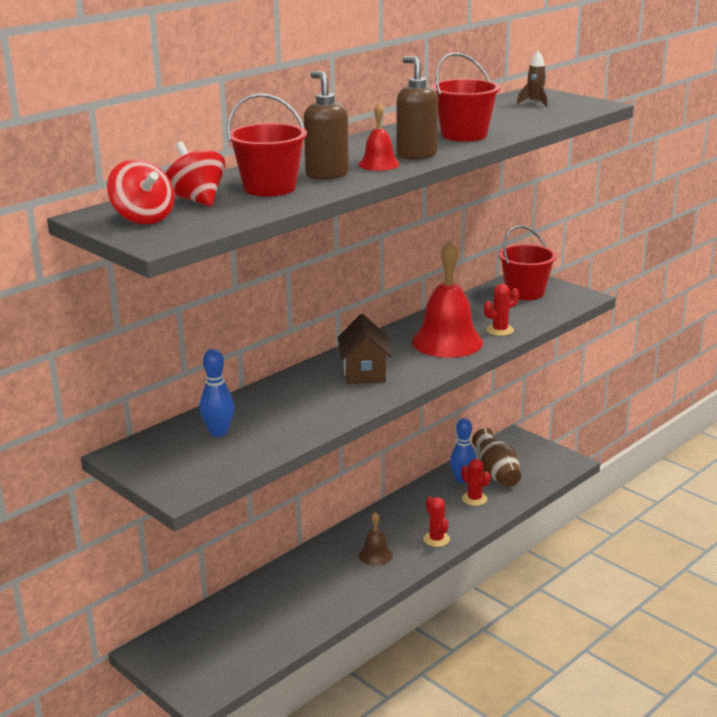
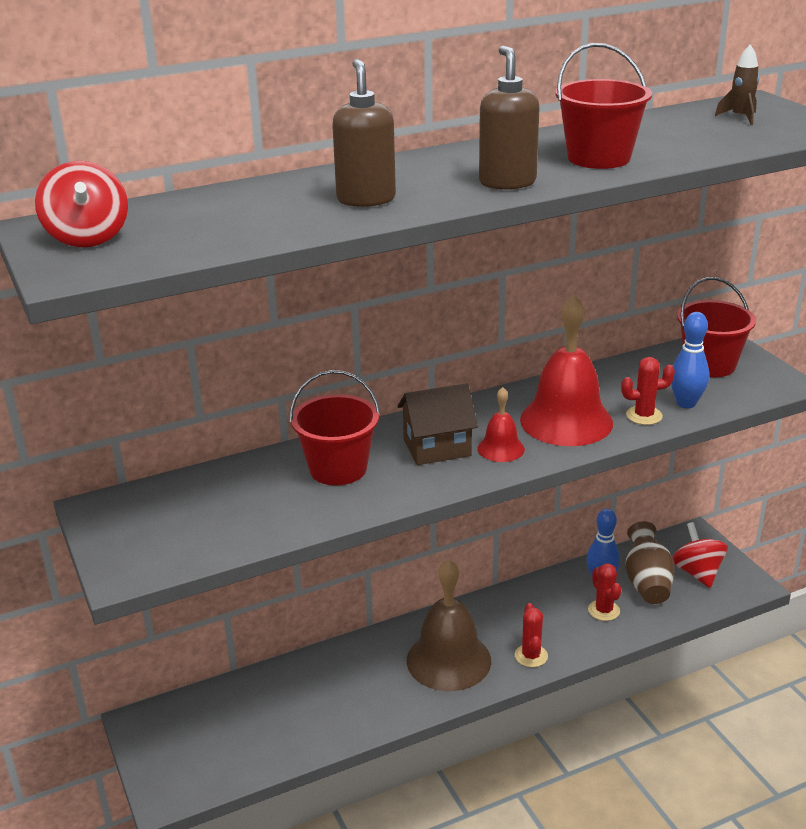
camera: 20 degrees right, 5 degrees up
red spinning top [165,142,226,207] -> red spinning top moved to [672,522,728,588]
blue bowling pin [199,349,235,437] -> blue bowling pin moved to [671,312,709,409]
red bucket [227,94,307,196] -> red bucket moved to [289,370,380,485]
brown house [338,314,392,384] -> brown house turned 60 degrees clockwise [397,383,478,465]
red bell [359,103,400,171] -> red bell moved to [477,387,525,462]
brown bell [359,512,393,566] -> brown bell [407,559,491,691], size x2.03

